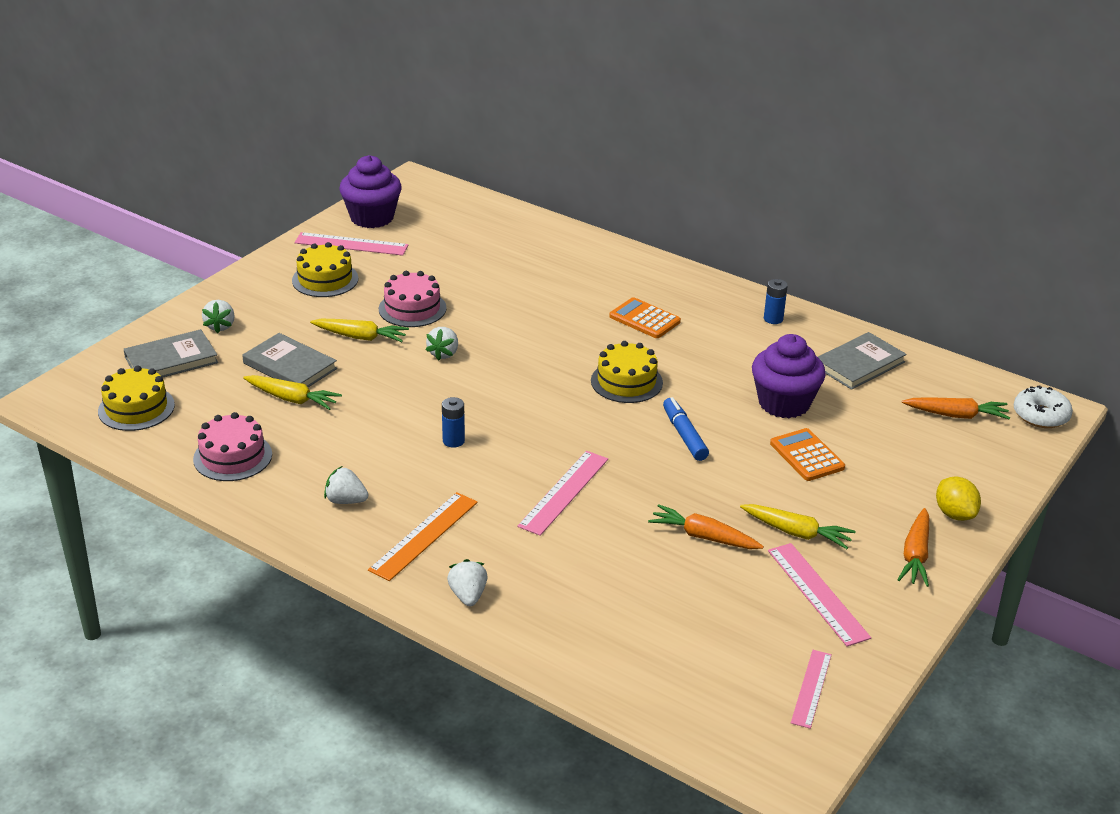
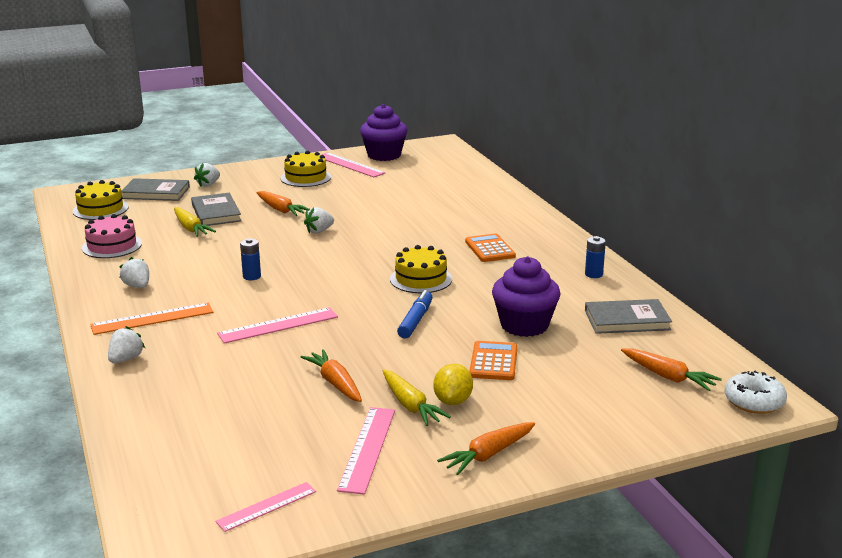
camera: 35 degrees right, 10 degrees down
yellow carrot [310,319,409,342] -> orange carrot [256,191,310,216]
pink cake [379,271,447,327] -> none
yellow lemon [936,477,981,521] -> yellow lemon moved to [433,364,473,405]

